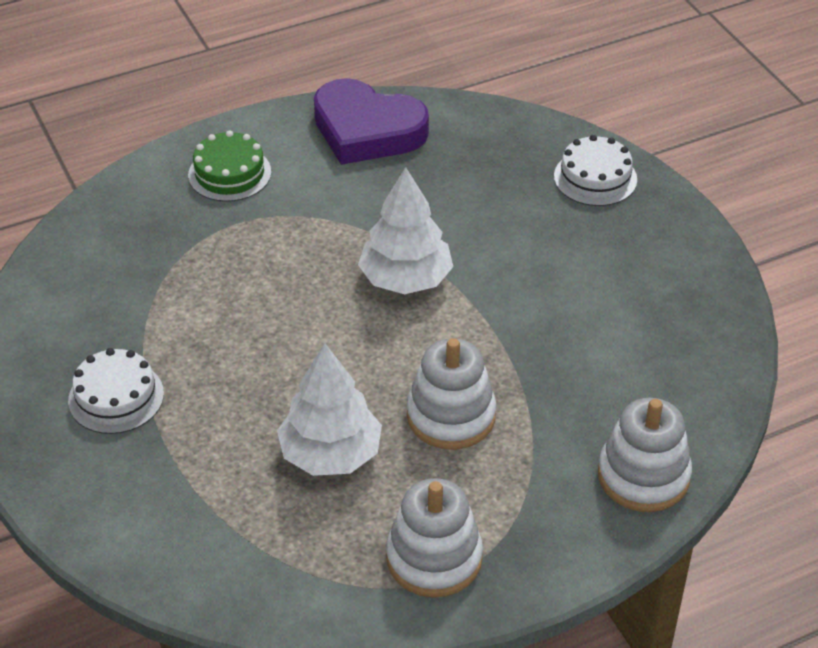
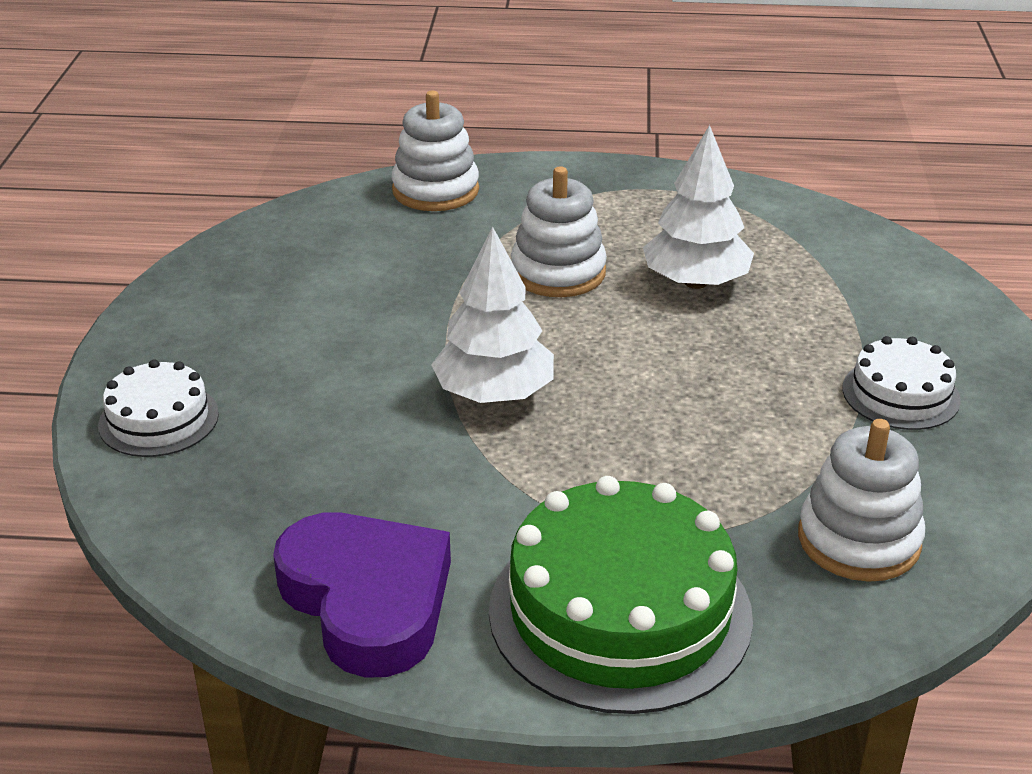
camera: 150 degrees left, 10 degrees down
green cake [188,130,271,202] -> green cake [489,476,753,714], size x1.89
white stacking toy [386,478,483,598] -> white stacking toy moved to [798,419,925,582]

